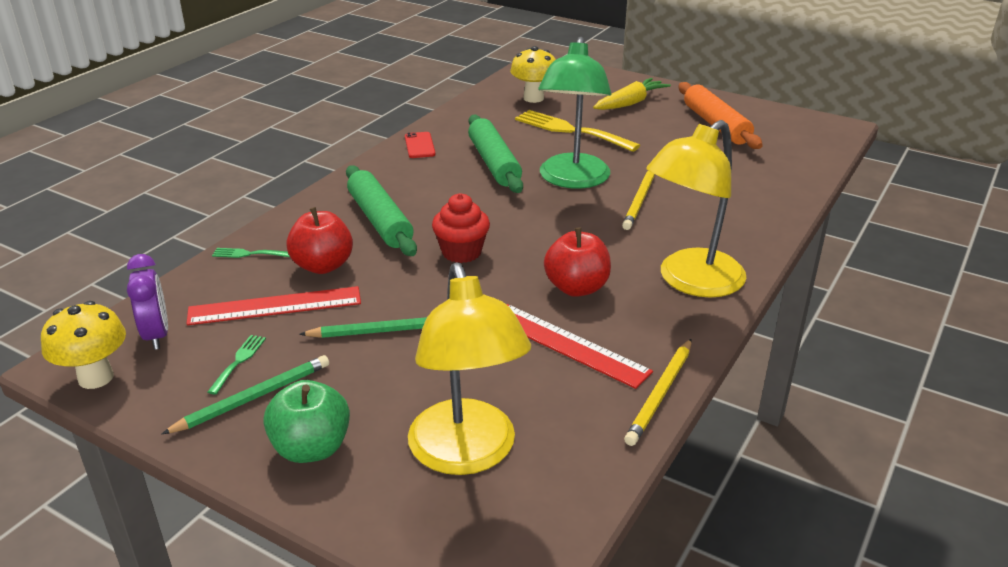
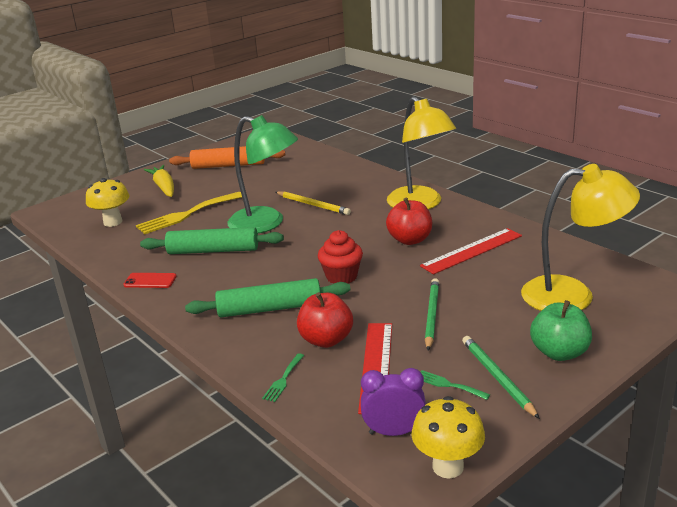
camera: 70 degrees left, 5 degrees down
yellow pencil [624,339,691,446] -> none

